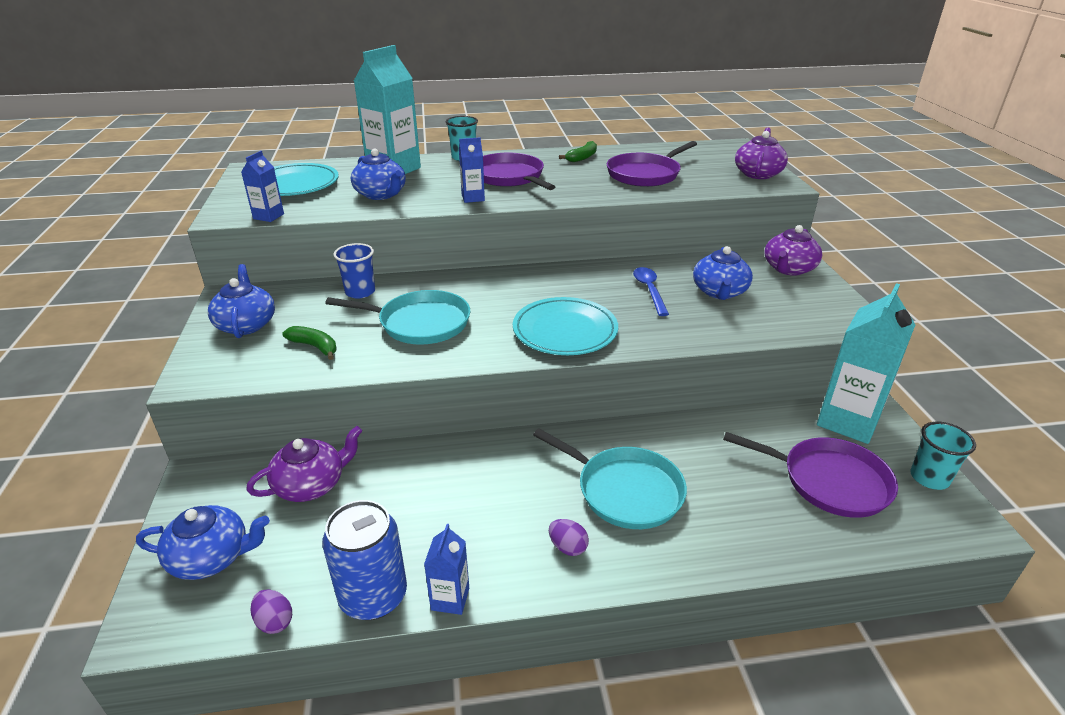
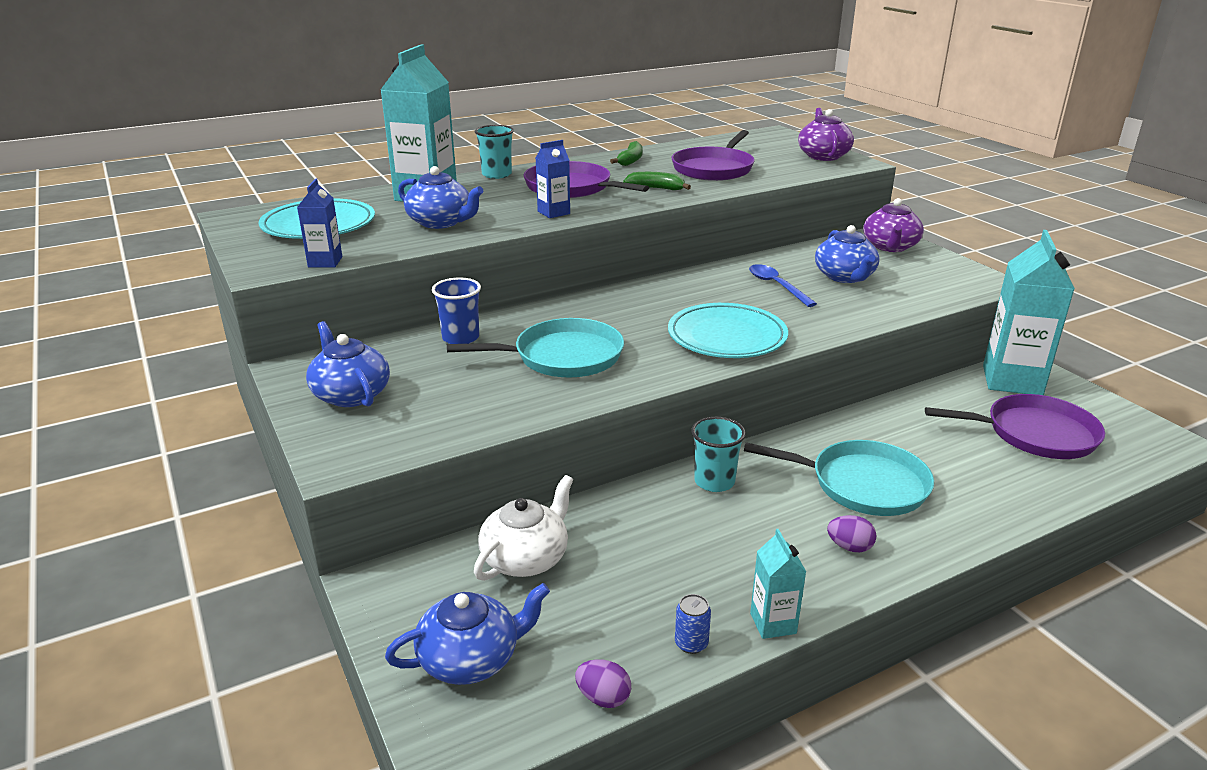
camera: 20 degrees left, 5 degrees down
purple teapot [246,426,362,502] -> white teapot [474,475,573,581]
green banana [283,326,337,360] -> green banana moved to [623,172,691,190]
blue can [322,500,407,620] -> blue can [675,594,711,654], size x0.42
blue carton [424,524,469,615] -> turquoise carton [750,529,806,639]
turquoise cup [910,422,976,490] -> turquoise cup moved to [691,417,746,492]

